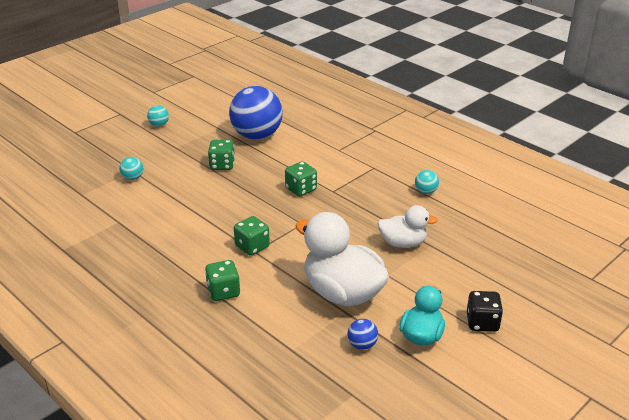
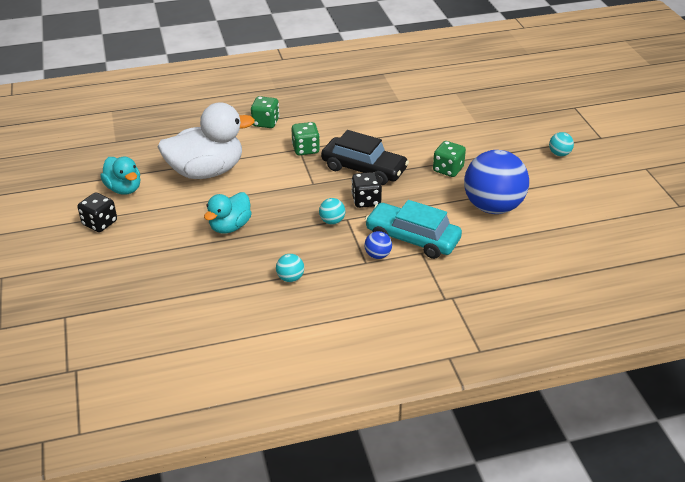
camera: 120 degrees right, 5 degrees up
turquoise ball [119,157,143,180] -> turquoise ball moved to [319,198,345,225]
green dice [285,161,317,197] -> black dice [351,172,382,208]
blue ball [348,319,378,350] -> blue ball moved to [364,231,392,259]
white duck [377,205,438,248] -> turquoise duck [204,192,252,233]
none -> black car [321,130,409,185]
none -> turquoise car [365,200,462,259]

